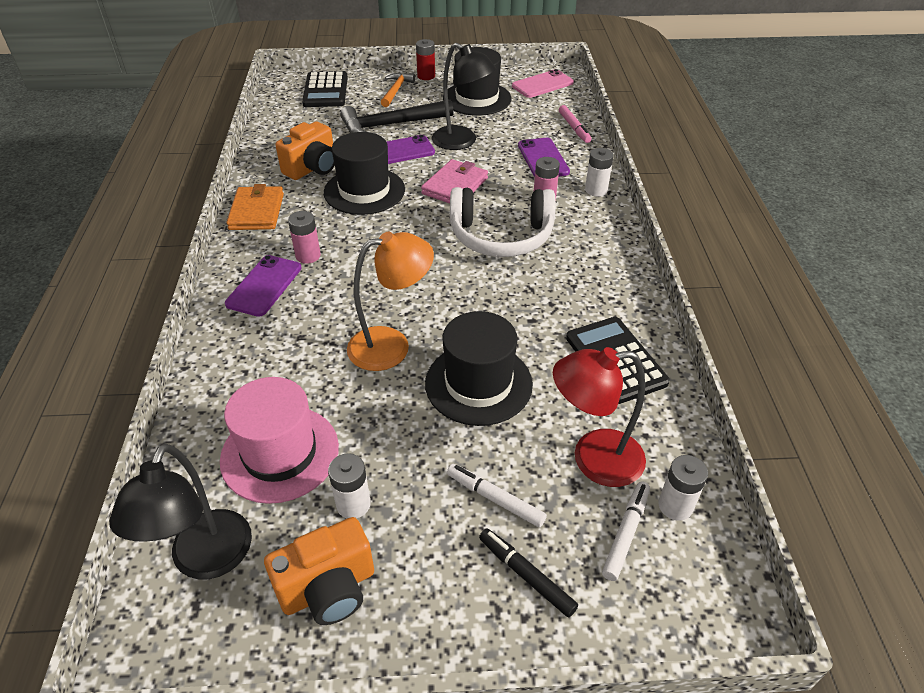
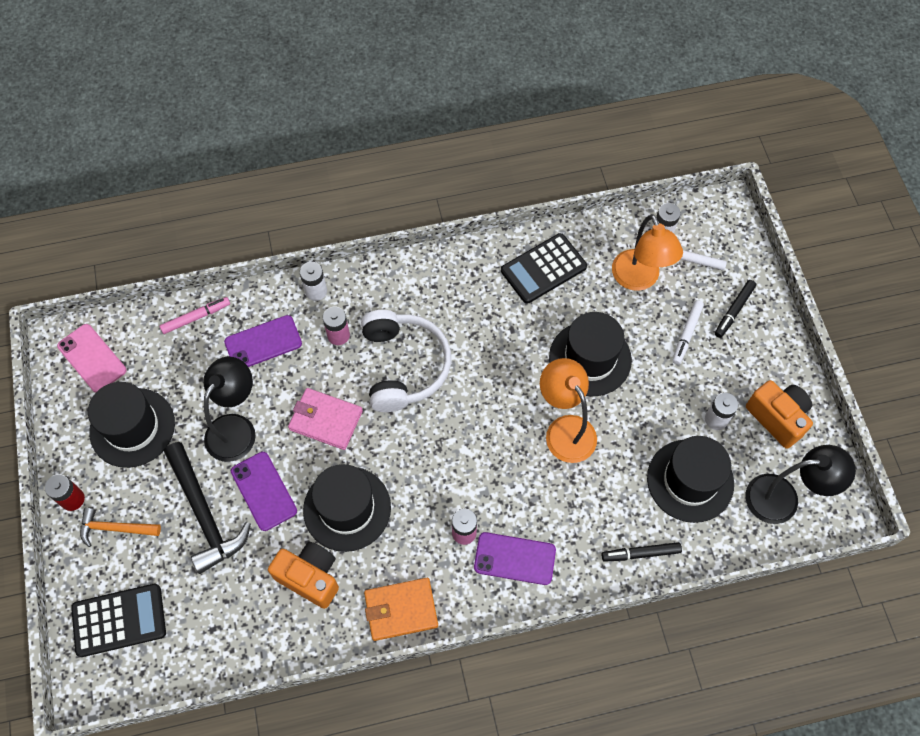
camera: 100 degrees left, 20 degrees up
pink hat [220,377,339,504] -> black hat [647,436,734,523]
red lamp [553,347,646,487] -> orange lamp [612,214,683,291]
none -> black marker [602,542,682,562]

